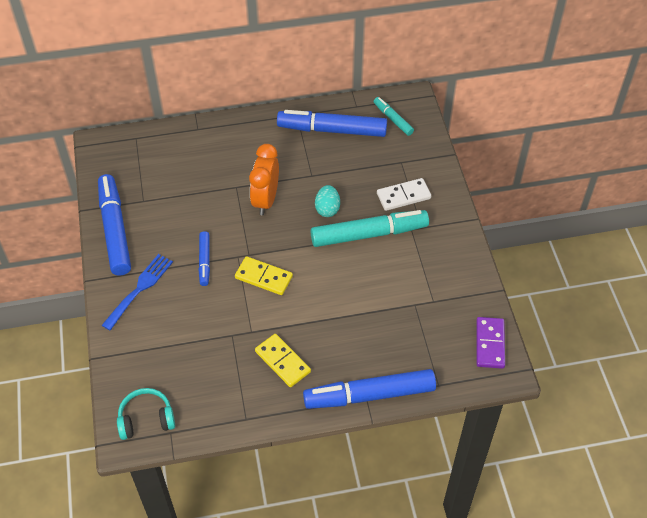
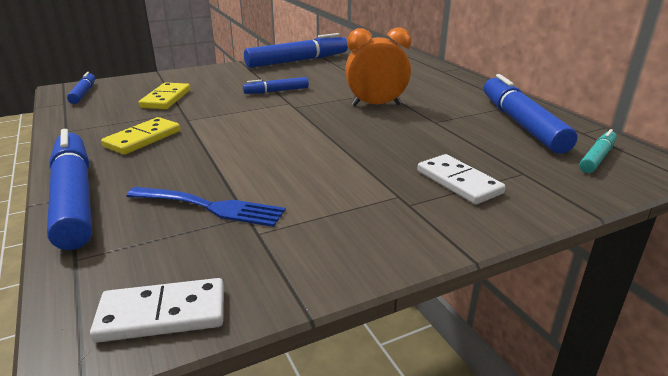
camera: 75 degrees right, 25 degrees down
blue fork [102,254,173,330] -> blue fork moved to [126,187,285,227]
turquoise headphones [117,388,175,440] -> blue marker [67,72,95,104]
yellow domino [235,256,293,295] -> yellow domino moved to [139,83,190,109]
turquoise marker [311,210,429,247] -> none
turquoise egg [315,185,340,217] -> none
purple domino [476,317,505,369] -> white domino [90,278,224,343]

